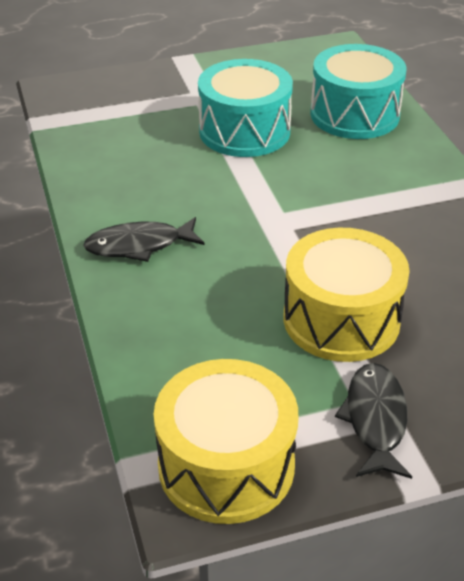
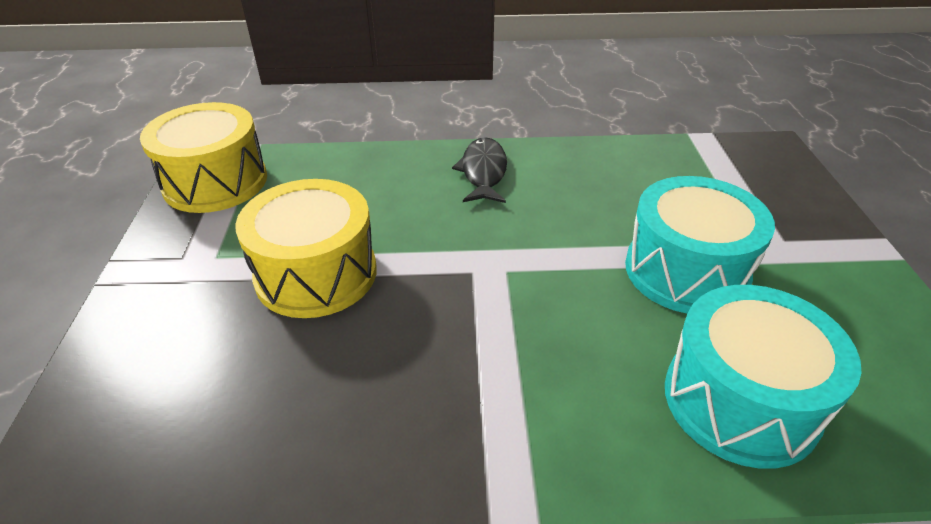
camera: 105 degrees right, 0 degrees up
black fish [335,363,412,479] -> none

